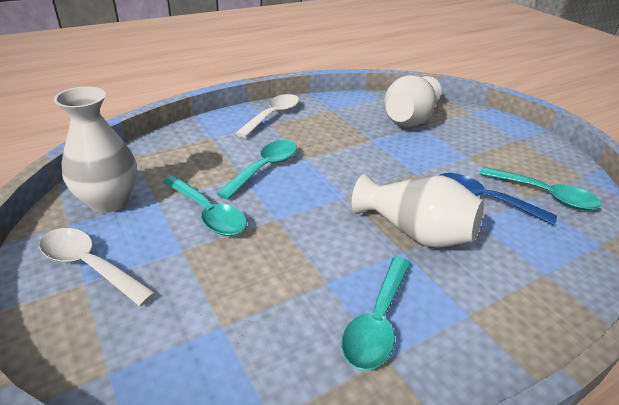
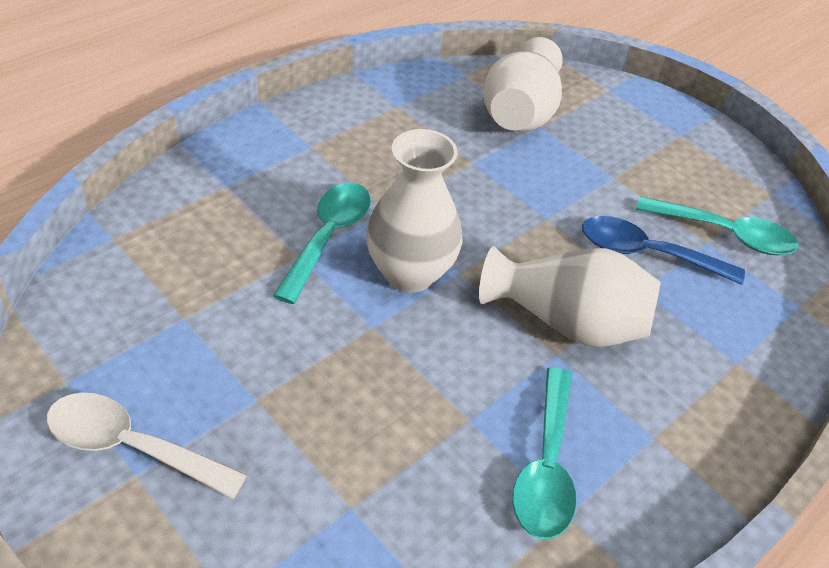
camera: 15 degrees left, 10 degrees up
white vase [54,86,137,213] -> white vase moved to [366,129,463,293]
turquoise spoon [163,176,247,236] -> none
white spoon [235,94,299,138] -> none

